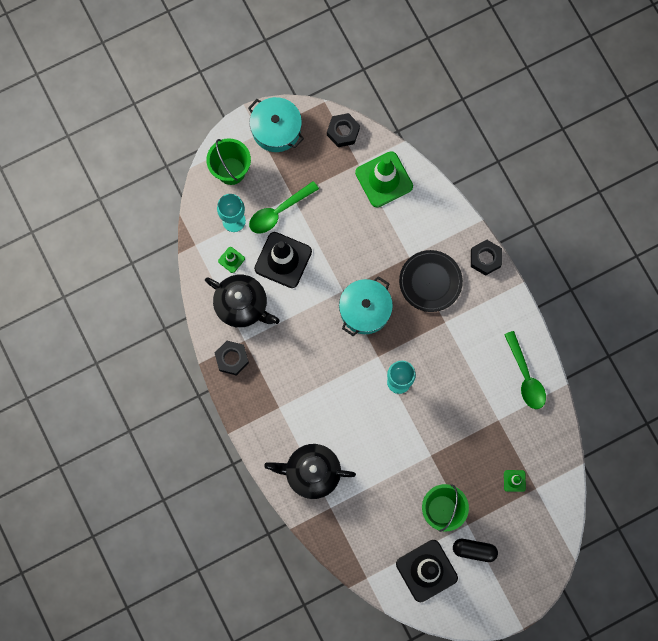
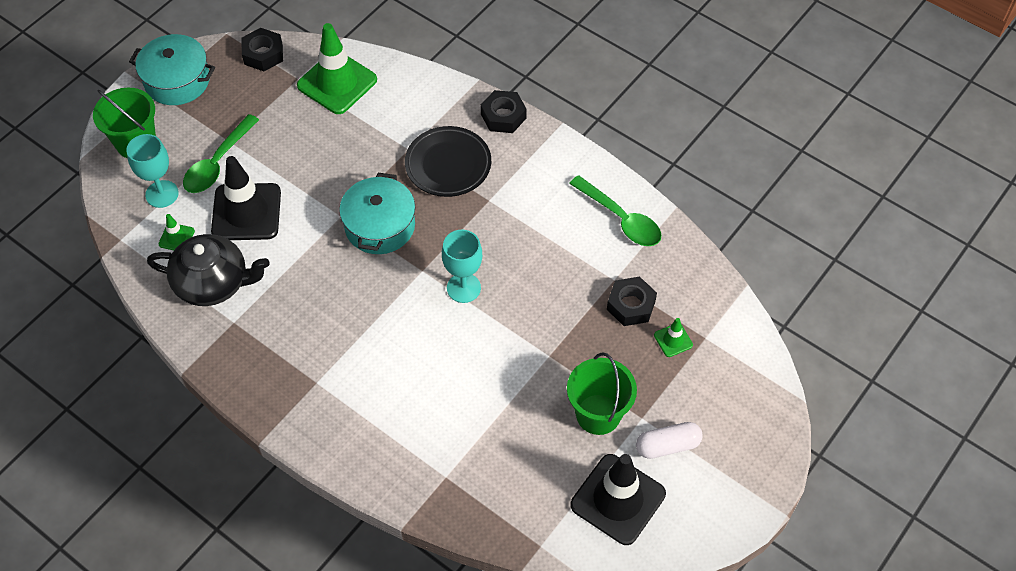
camera: 25 degrees left, 20 degrees down
black nut [215,341,249,376] -> black nut moved to [607,276,657,326]
black teapot [264,444,356,499] -> none
black capsule [453,539,498,562] -> white capsule [636,422,703,459]

